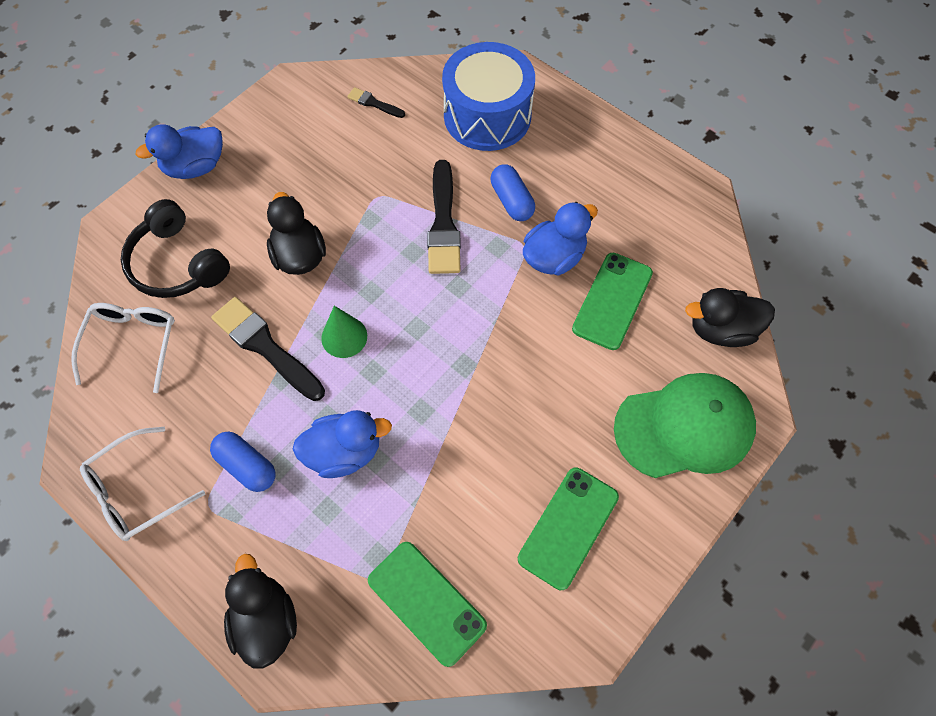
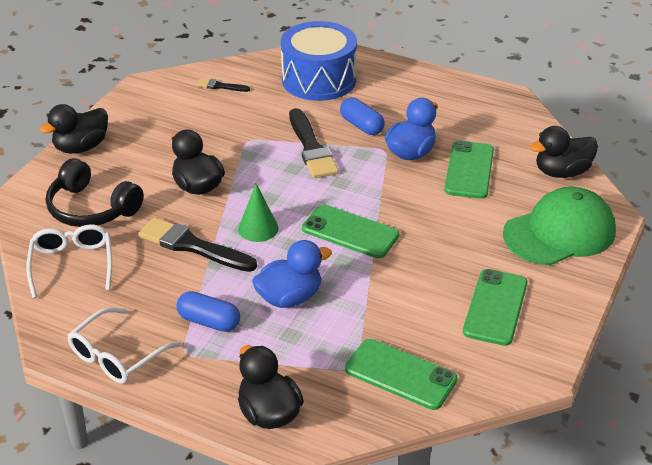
camera: 15 degrees left, 25 degrees down
blue duck [136,124,223,179] -> black duck [40,104,108,154]
none -> green phone [302,204,399,258]

